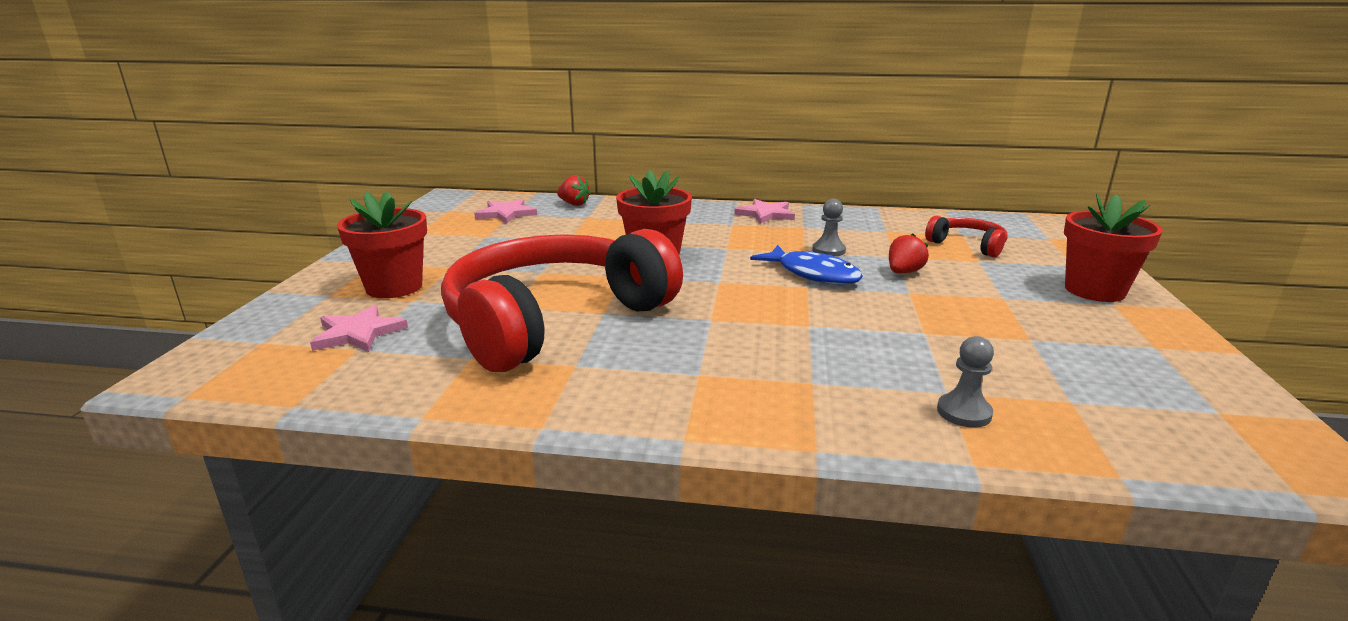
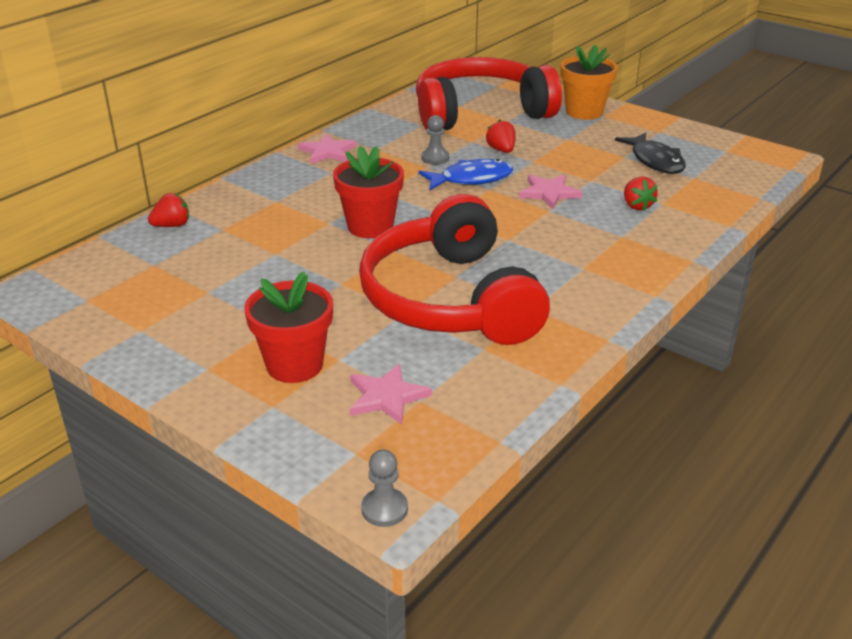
camera: 60 degrees left, 10 degrees up
pink star [474,199,537,224] -> pink star moved to [519,175,583,209]
red headphones [925,216,1008,257] -> red headphones [416,57,562,130], size x2.37
grey pawn [937,336,994,428] -> grey pawn moved to [361,449,408,527]
red flower pot [1064,193,1163,302] -> orange flower pot [560,45,618,120]
none -> black fish [615,133,686,174]
none -> red strawberry [624,177,658,211]

